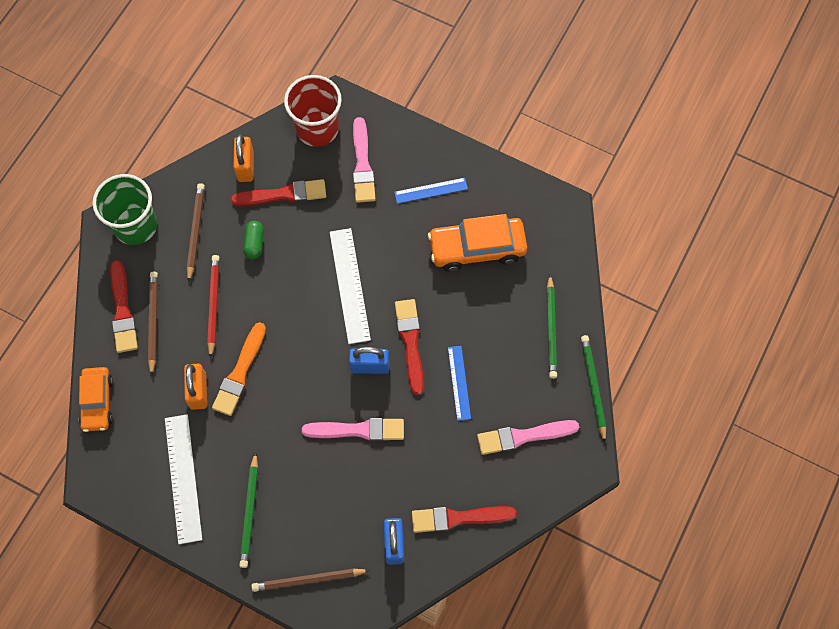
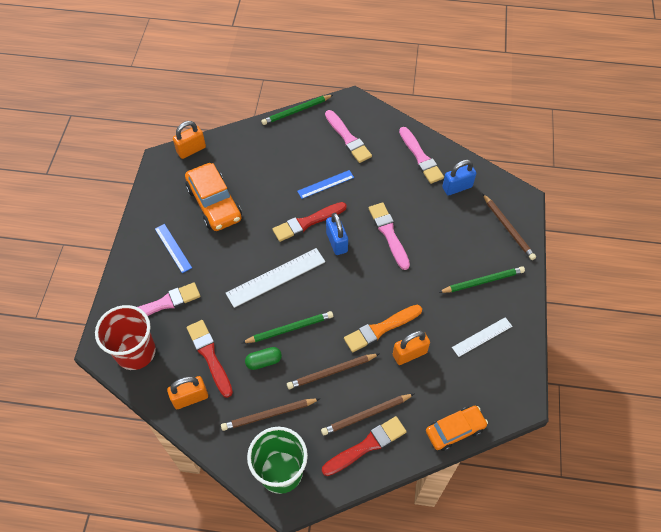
camera: 110 degrees left, 10 degrees down
white ruler [165,414,202,544] -> white ruler [452,317,512,357], size x0.61
red pencil [207,255,219,359] -> brown pencil [287,354,379,389]
orange brush [212,322,266,416] -> orange brush turned 150 degrees clockwise [344,305,422,352]
red brush [412,506,517,533] -> pink brush [399,127,444,184]
green pencil [547,275,557,379] -> green pencil moved to [242,311,333,343]
none -> orange padlock [173,121,206,159]

